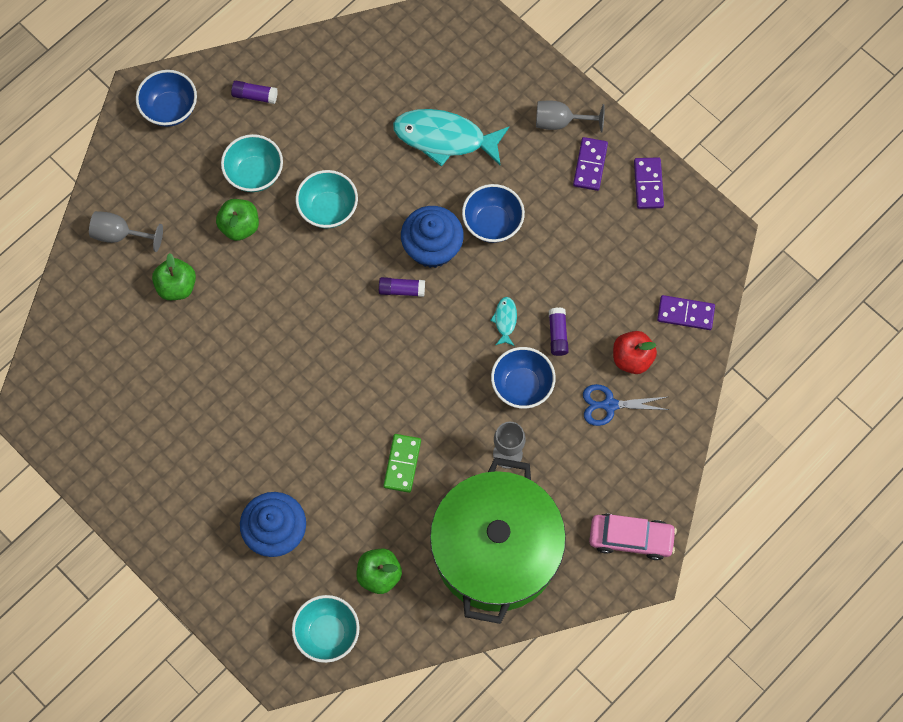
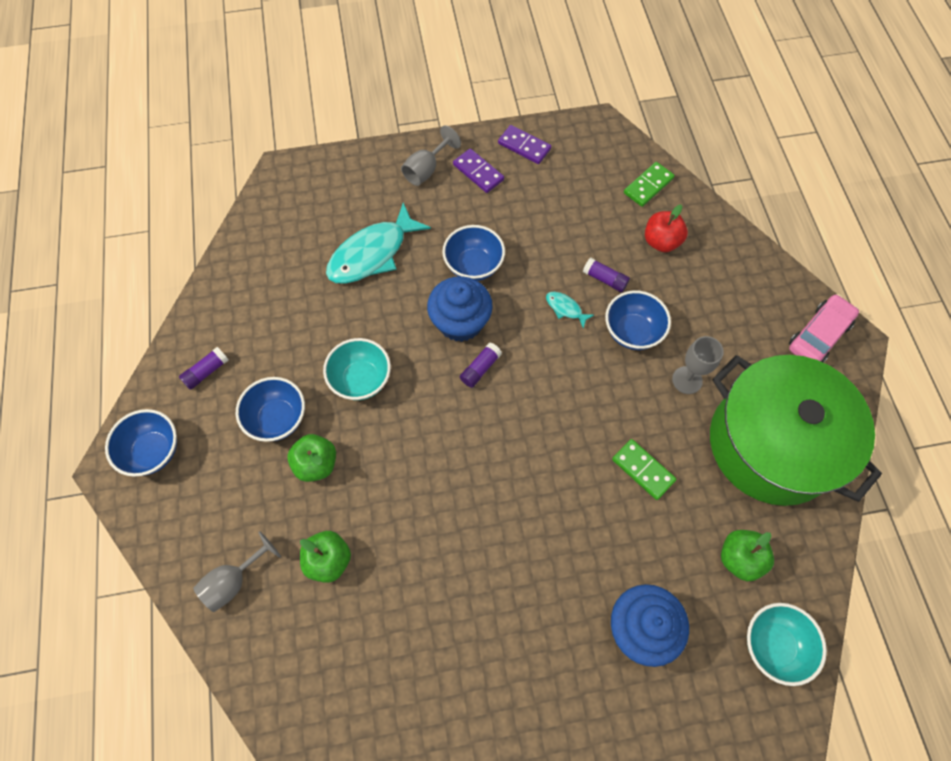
camera: 55 degrees left, 5 degrees down
turquoise bowl [221,134,283,192] -> blue bowl [236,377,305,442]
blue scissors [583,384,669,426] -> none
purple domino [657,295,715,330] -> green domino [624,162,675,207]

